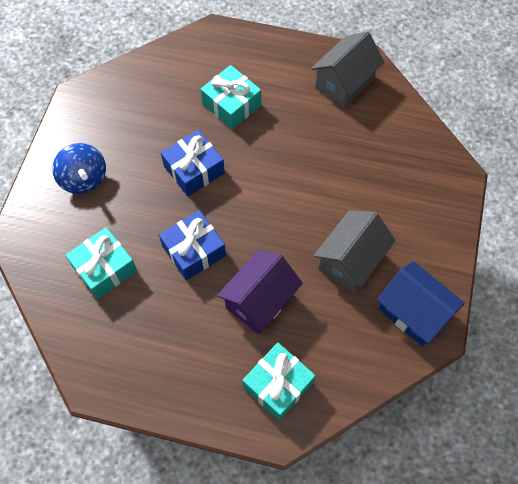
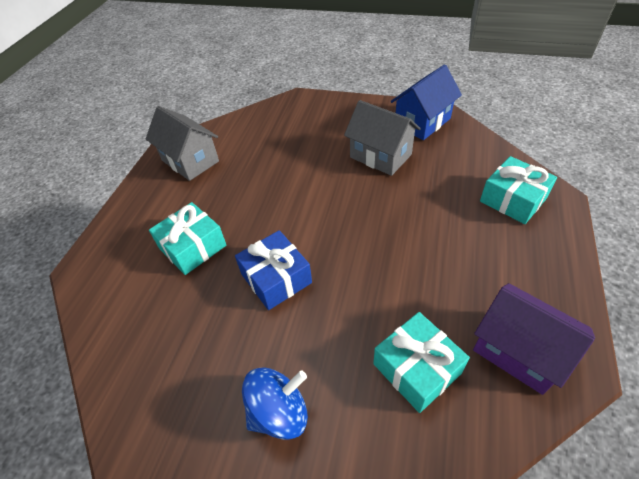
camera: 85 degrees left, 15 degrees down
blue gift [159,210,226,280] -> none
purple house [217,250,303,335] -> purple house moved to [473,283,595,395]

